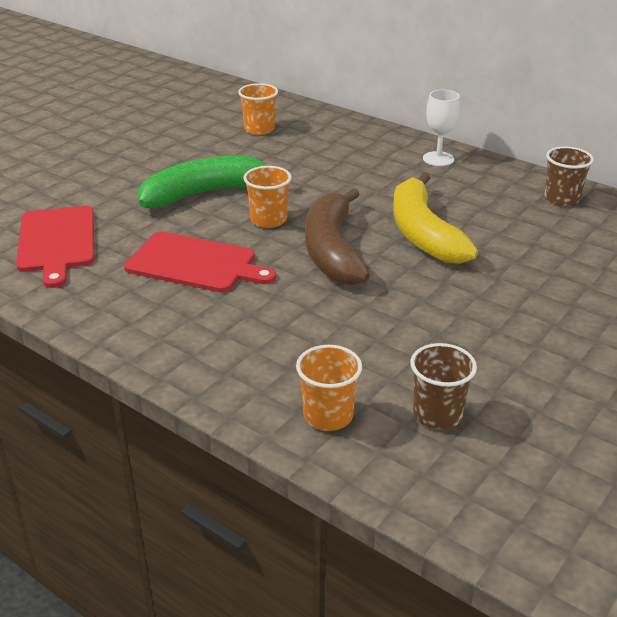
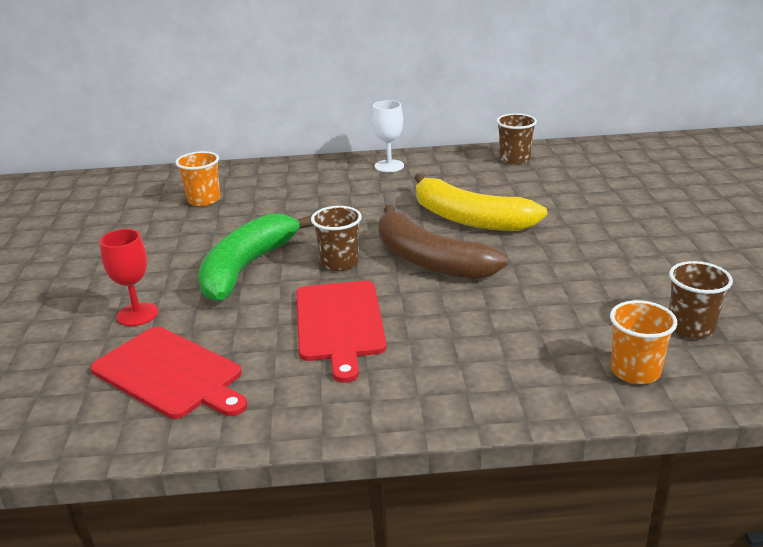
camera: 40 degrees left, 5 degrees down
red cutting board [124,232,276,292] -> red cutting board turned 105 degrees clockwise [296,281,386,383]
orange cup [244,166,292,228] -> brown cup [311,206,362,271]
none -> red goblet [100,229,158,326]

